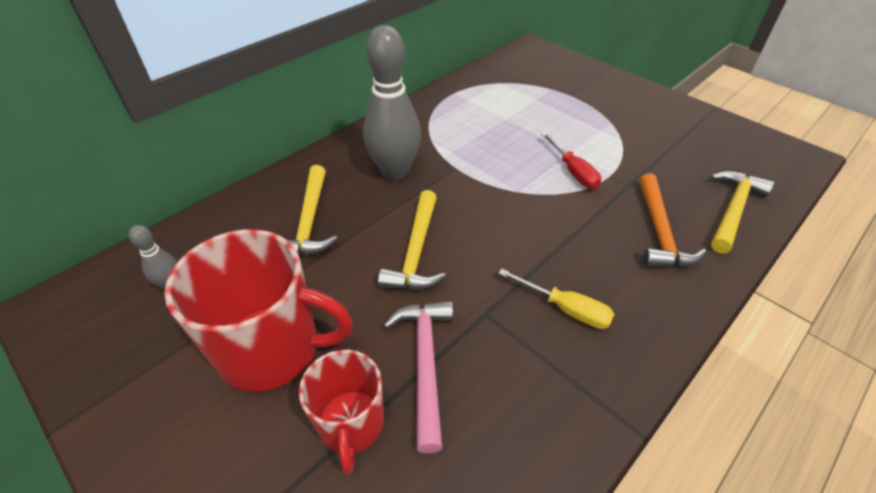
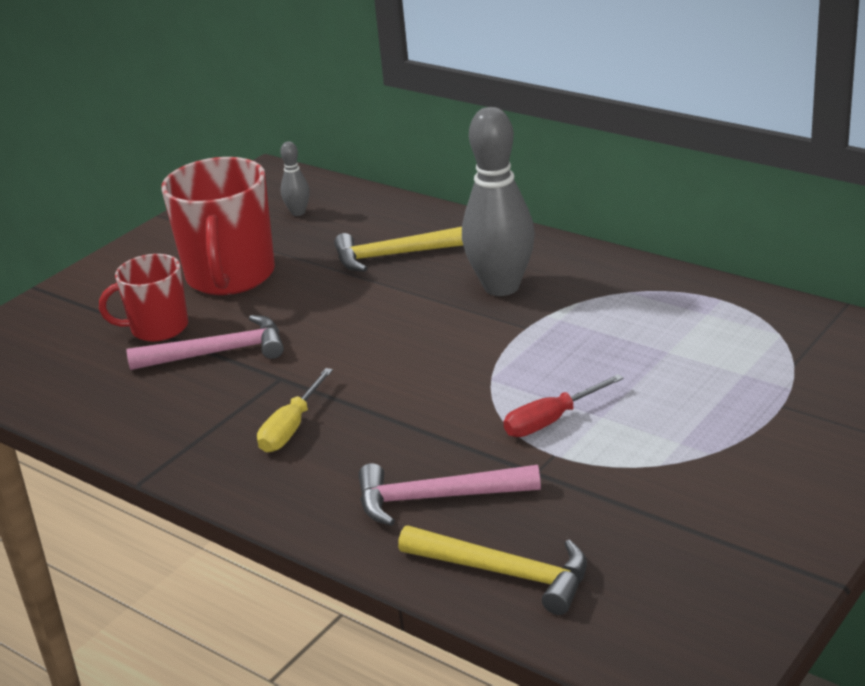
camera: 85 degrees right, 15 degrees down
yellow hammer [378,190,446,290] -> none
orange hammer [639,173,707,268] -> pink hammer [359,463,541,526]

